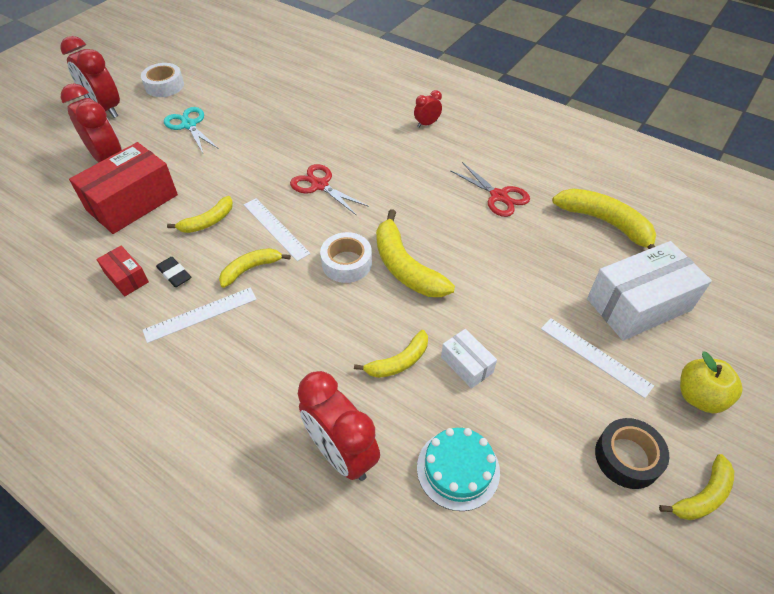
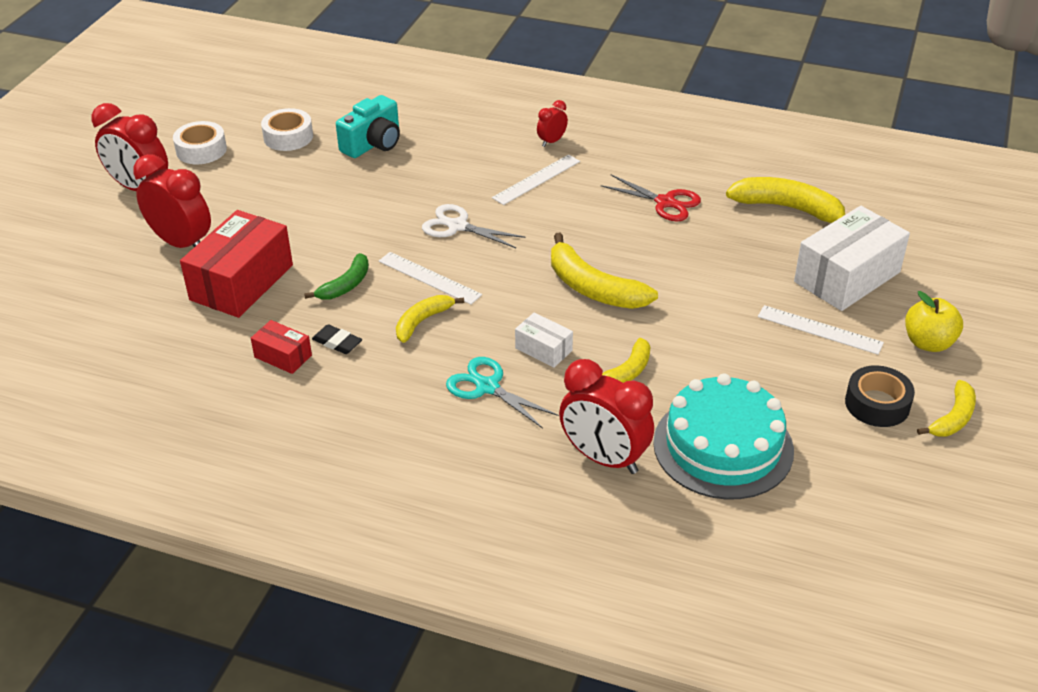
camera: 15 degrees left, 10 degrees down
white ruler [143,287,257,343] -> white ruler moved to [492,154,580,205]
turquoise scissors [164,107,219,153] -> turquoise scissors moved to [446,357,559,429]
yellow banana [167,196,233,233] -> green banana [304,253,369,300]
red scissors [290,164,369,216] -> white scissors [422,204,526,248]
white tape [320,232,372,283] -> white tape moved to [261,108,313,151]
turquoise cake [417,428,500,511] -> turquoise cake [653,373,794,500], size x1.65
white box [441,329,497,389] -> white box moved to [515,312,573,368]
none -> turquoise camera [336,95,400,158]

